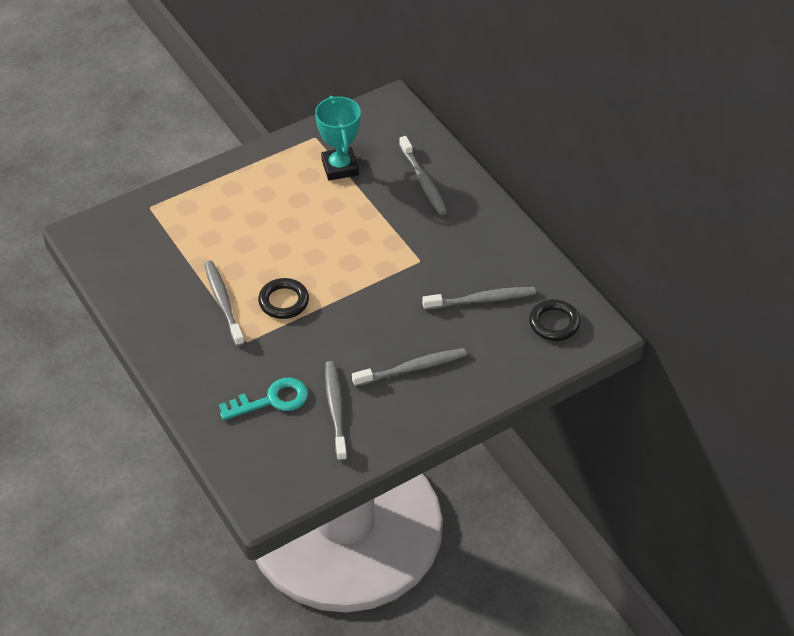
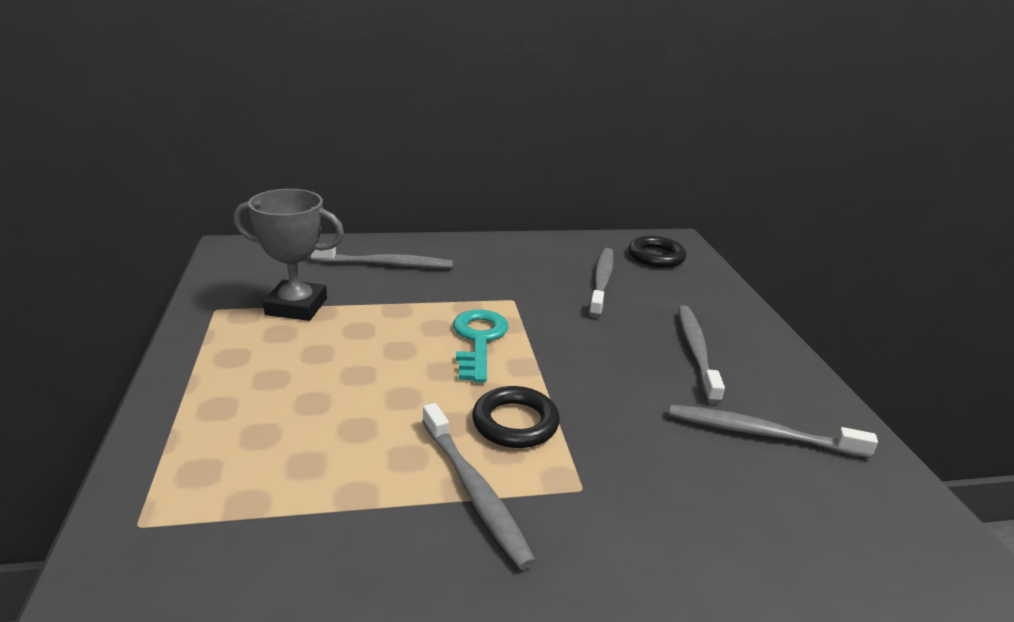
camera: 70 degrees left, 20 degrees down
grey toothbrush [204,260,245,346] -> grey toothbrush turned 120 degrees counterclockwise [422,403,536,570]
turquoise key [219,377,308,420] -> turquoise key moved to [453,310,508,382]
turquoise trophy [315,96,361,181] -> grey trophy [233,189,344,321]

